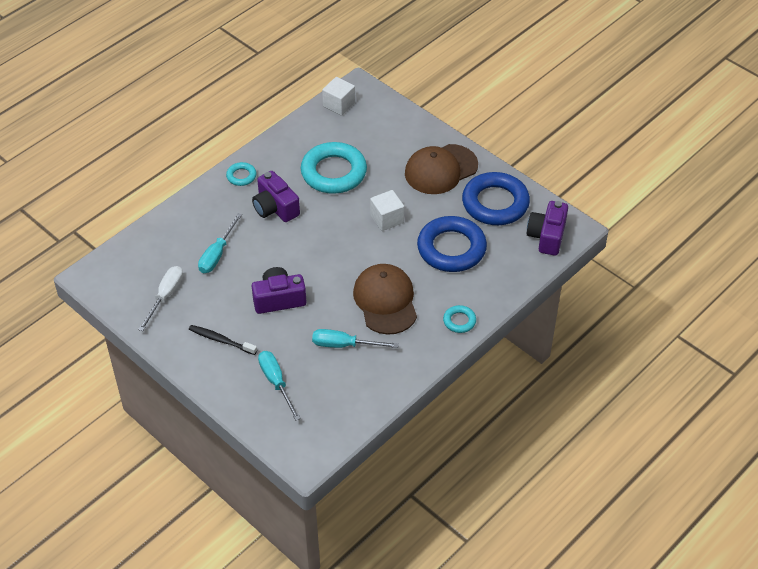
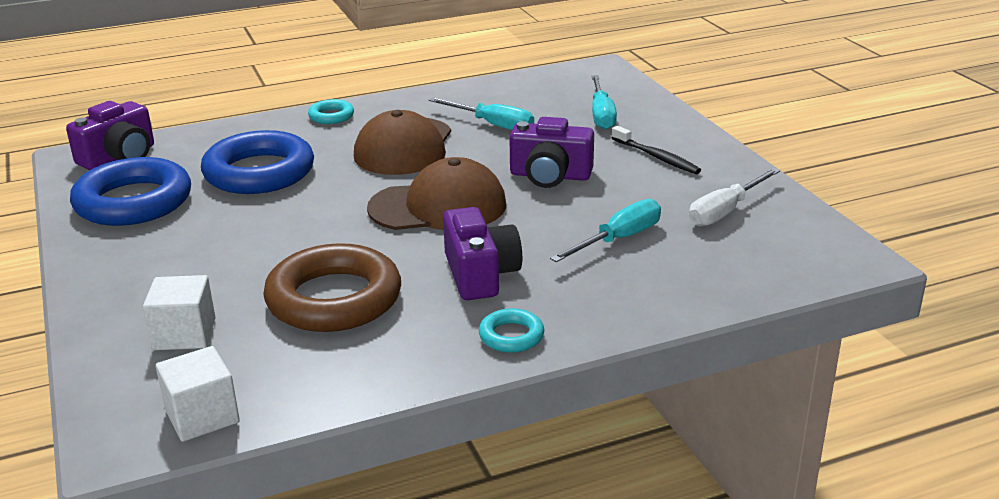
camera: 155 degrees left, 20 degrees down
turquoise ring [301,142,367,194] -> brown ring [263,243,401,332]
white cube [370,190,404,231] -> white cube moved to [143,275,215,350]
brown cap [405,144,478,194] -> brown cap moved to [367,157,506,230]

